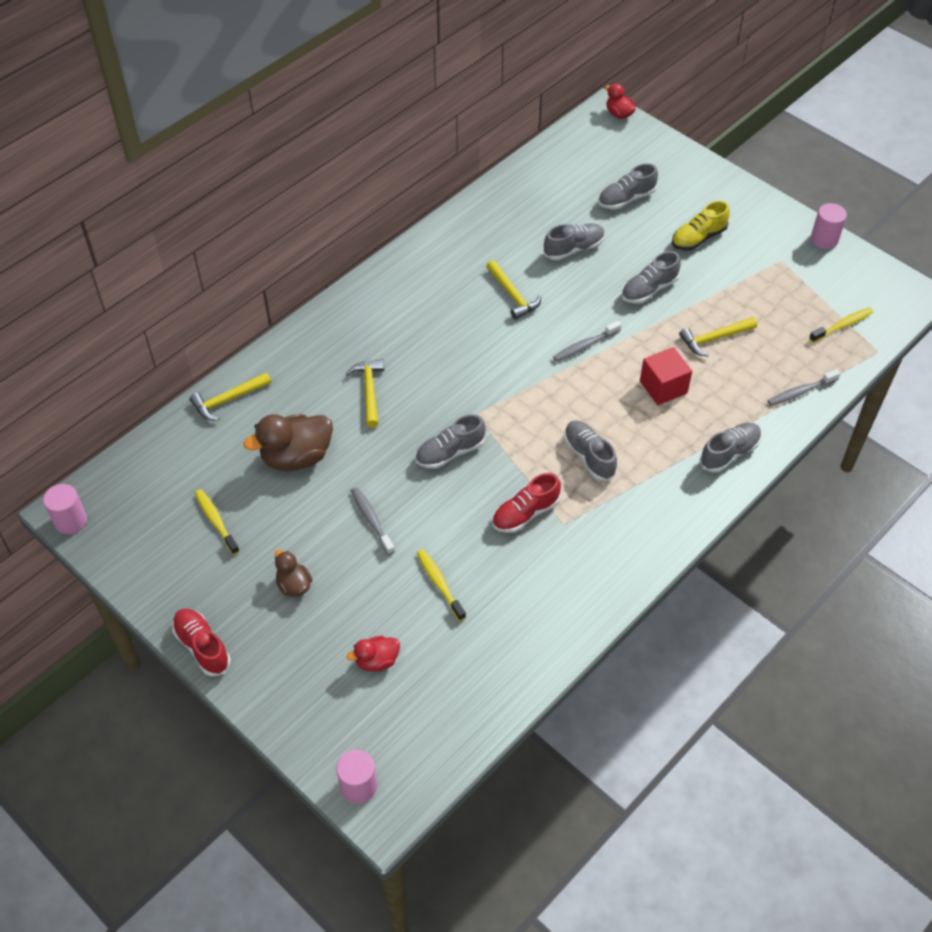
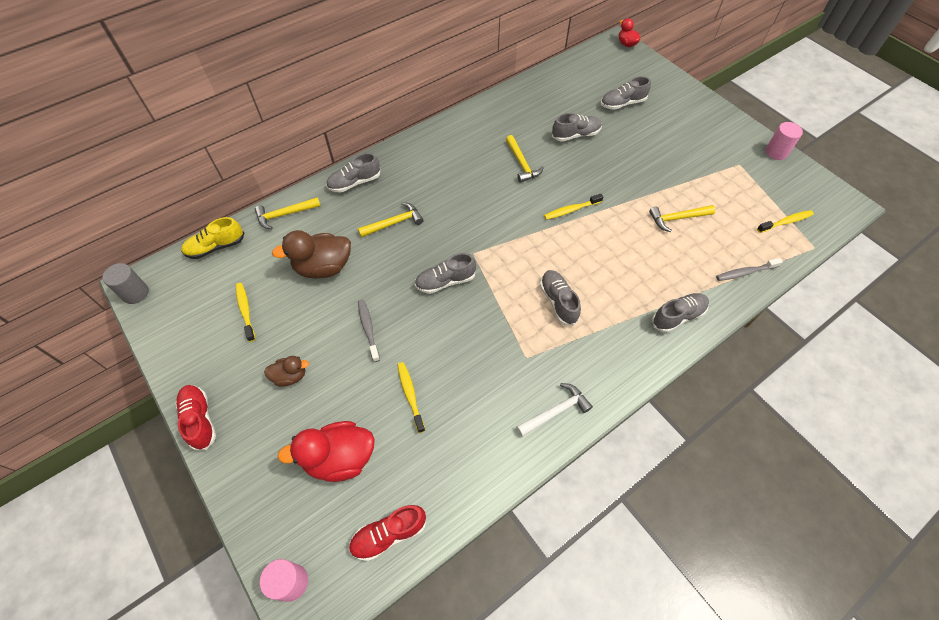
camera: 10 degrees right, 5 degrees up
pink cylinder [43,484,87,534] -> grey cylinder [103,263,149,304]
brown duck [275,550,312,597] -> brown duck turned 105 degrees clockwise [264,356,309,387]
yellow hammer [346,359,384,428] -> yellow hammer turned 60 degrees clockwise [358,202,424,238]
red duck [347,635,400,672] -> red duck [277,421,375,482], size x1.82
red shoe [492,473,561,533] -> red shoe moved to [349,505,426,561]
grey toothbrush [553,321,621,362] -> yellow toothbrush [544,194,603,220]
grey shoe [621,251,681,304] -> grey shoe moved to [326,153,380,193]
red cube [640,347,692,405] -> none
yellow shoe [672,201,730,250] -> yellow shoe moved to [181,217,244,259]
none -> white hammer [516,383,593,437]

